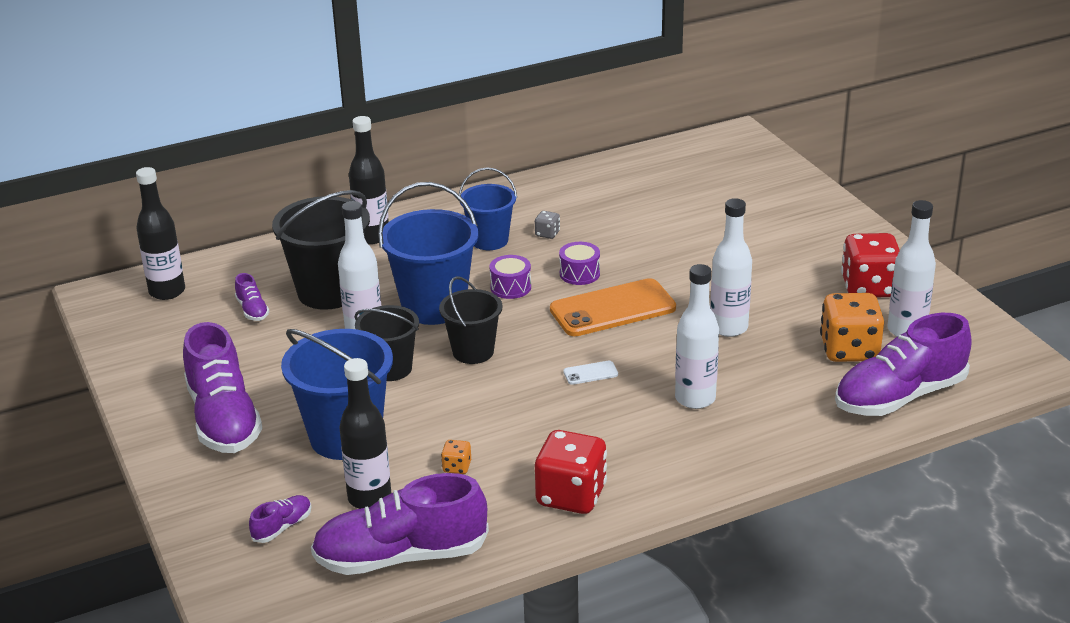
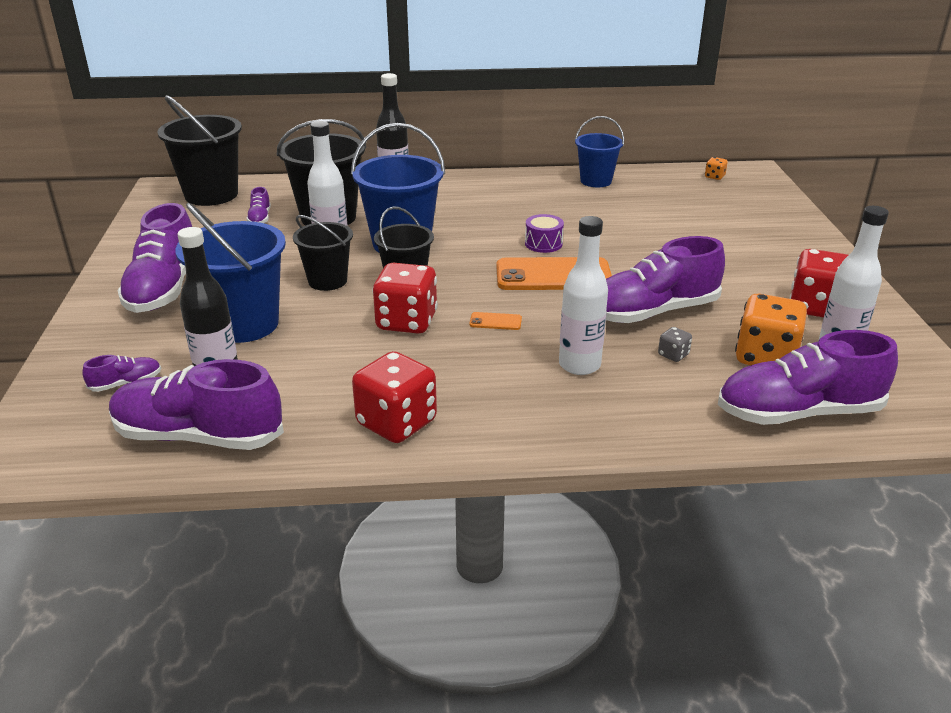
camera: 20 degrees right, 0 degrees up
black bottle [136,167,185,300] -> black bucket [157,95,242,206]
orange dice [441,440,471,474] -> orange dice moved to [705,157,728,180]
blue bucket [458,167,517,250] -> blue bucket moved to [575,116,624,187]
purple drum [490,255,531,299] -> none
grey dice [535,211,560,239] -> grey dice moved to [658,327,692,362]
white phone [563,361,618,385] -> orange phone [470,312,522,330]
white bottle [710,198,752,337] -> purple shoe [606,236,725,323]
none -> red dice [372,263,438,334]

